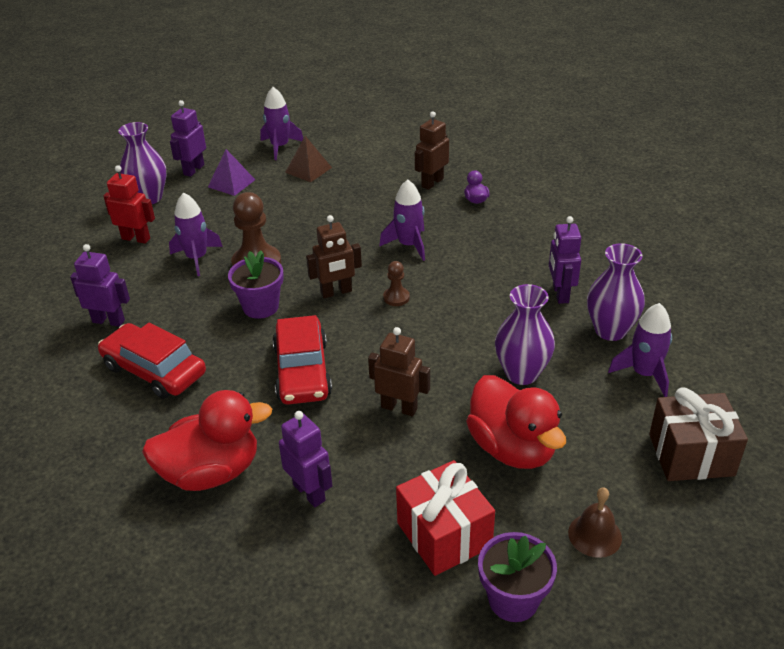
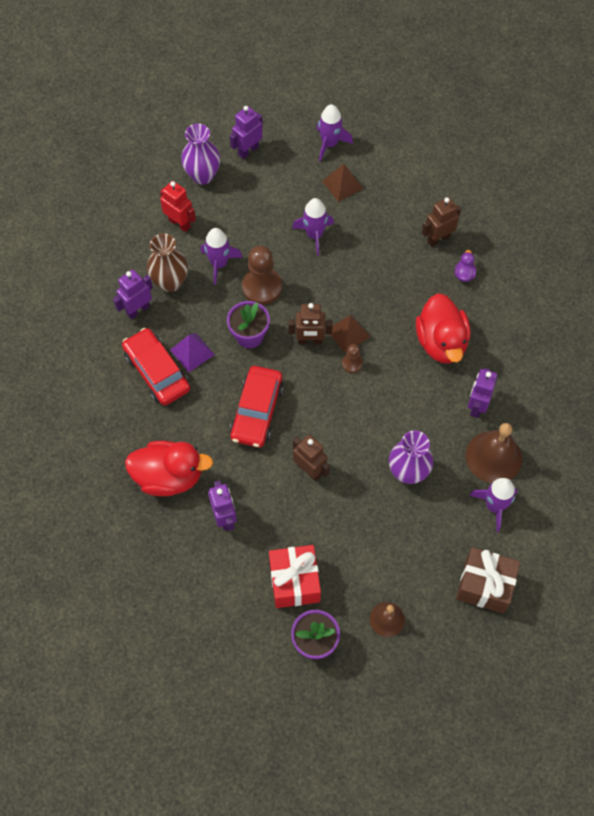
camera: 20 degrees right, 25 degrees up
purple robot [70,244,130,327] -> purple robot turned 75 degrees counterclockwise [113,269,153,319]
purple pyramid [208,149,255,196] -> purple pyramid moved to [170,333,215,372]
purple rocket [379,180,425,261] -> purple rocket moved to [292,198,334,256]
red duck [466,375,566,469] -> red duck moved to [416,293,470,364]
purple vase [587,243,645,341] -> brown bell [466,423,522,483]
none -> brown vase [147,233,188,292]
none -> brown pyramid [331,314,370,353]

